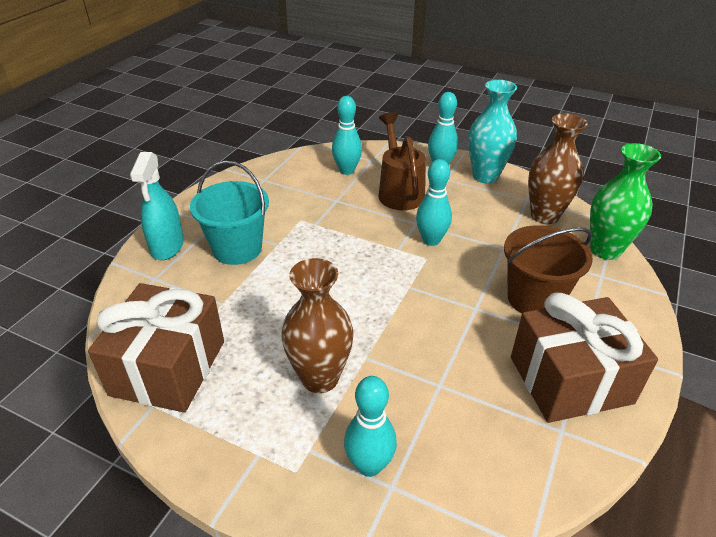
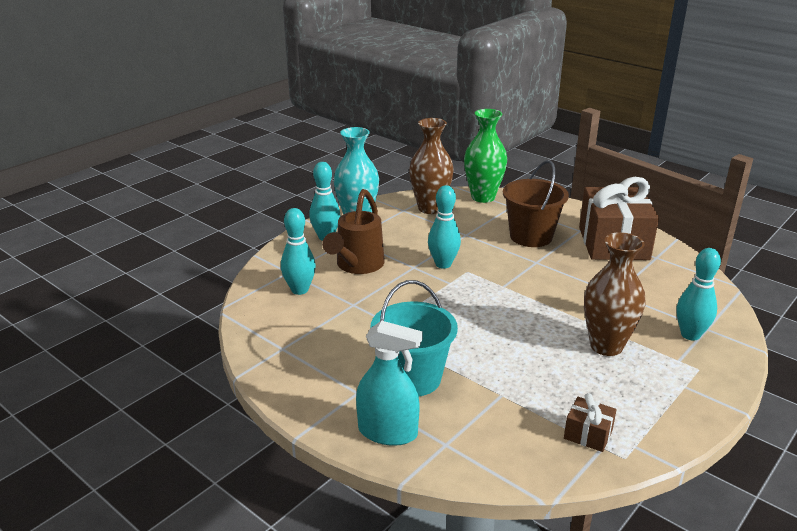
camera: 75 degrees left, 10 degrees down
brown gift [88,283,224,412] -> brown gift [564,393,617,452], size x0.43
brown watering can [378,112,426,210] -> brown watering can turned 75 degrees counterclockwise [322,189,385,274]

